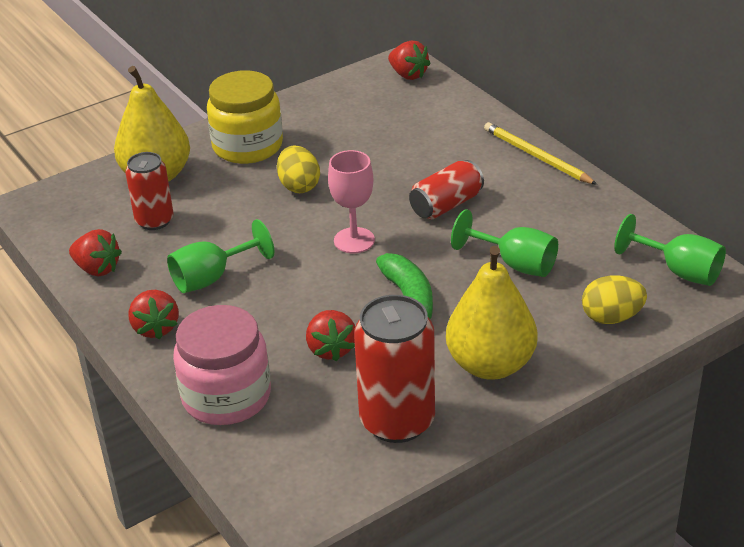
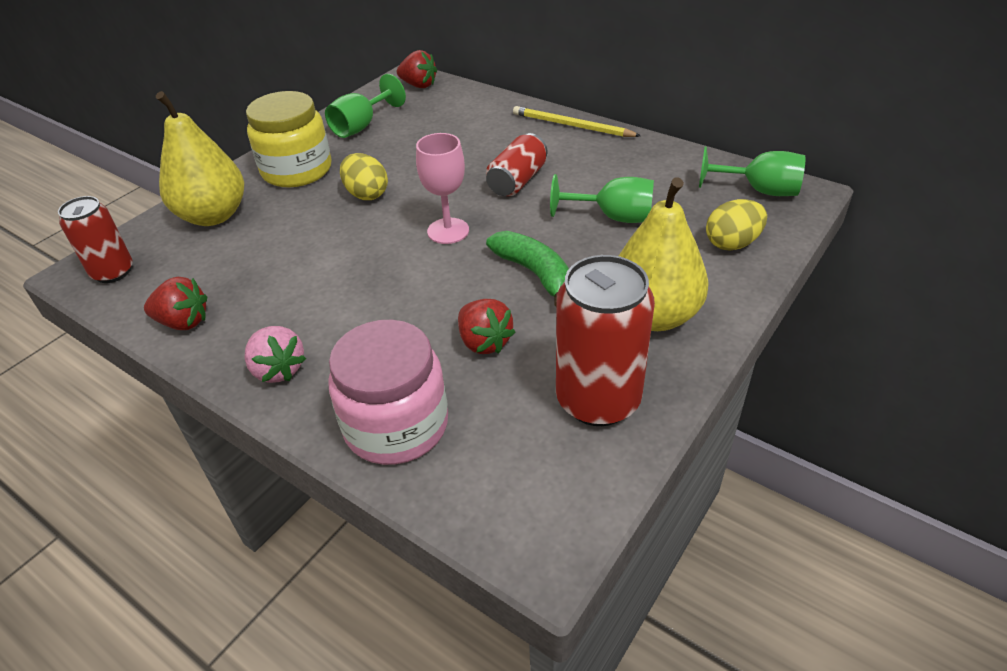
camera: 20 degrees left, 5 degrees up
red can [125,152,173,230] -> red can moved to [58,196,133,283]
red strawberry [128,290,179,339] -> pink strawberry [244,326,306,383]
green goblet [167,219,274,293] -> green goblet moved to [325,74,406,138]

